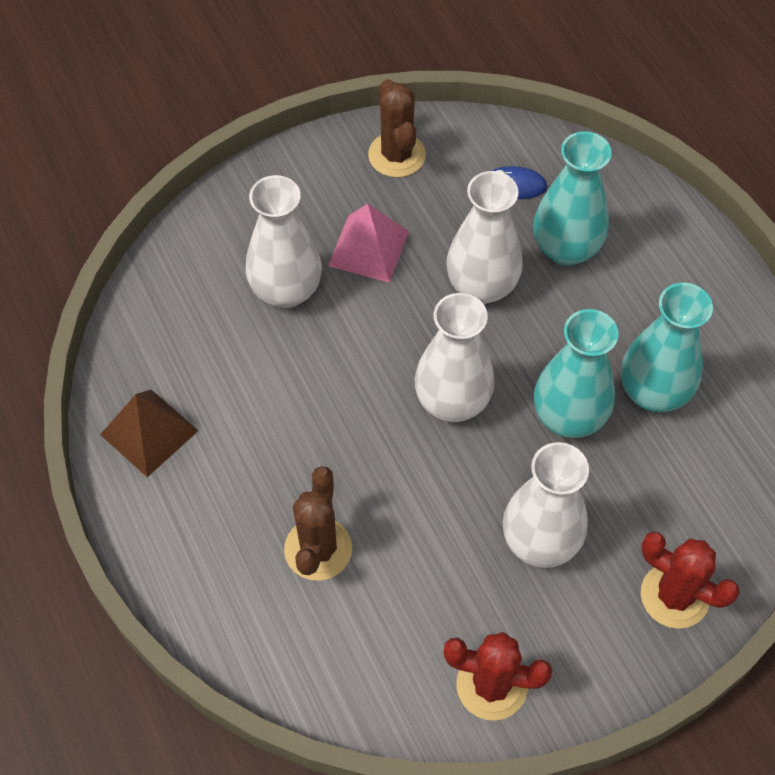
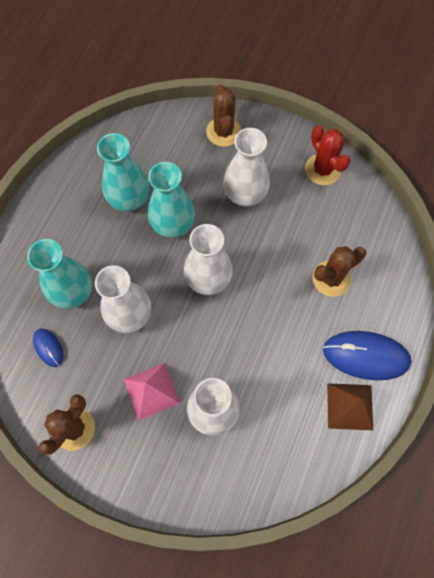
camera: 130 degrees left, 10 degrees up
red cactus [641,532,740,629] -> brown cactus [206,85,241,147]
none -> blue mouse [323,331,412,380]

